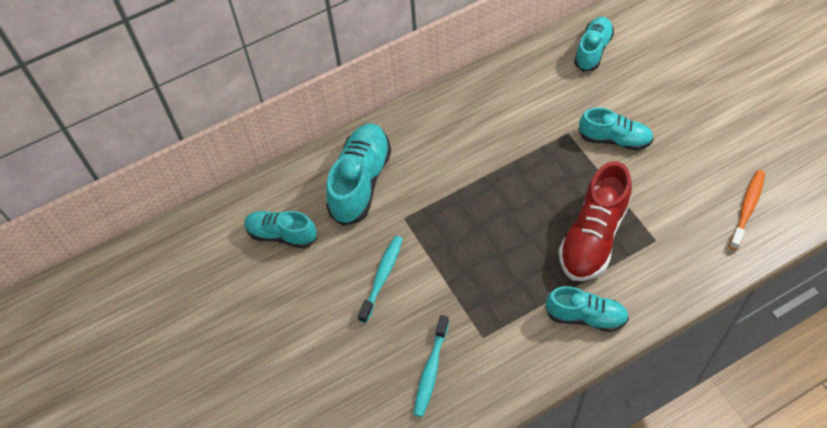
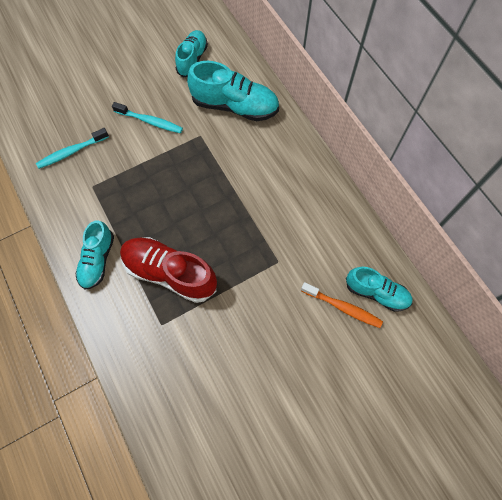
camera: 85 degrees right, 10 degrees up
turquoise toothbrush [414,315,449,417] -> turquoise toothbrush turned 45 degrees counterclockwise [36,128,109,169]
turquoise shoe [578,108,654,150] -> none
orange toothbrush [729,170,765,250] -> orange toothbrush moved to [301,282,383,328]

